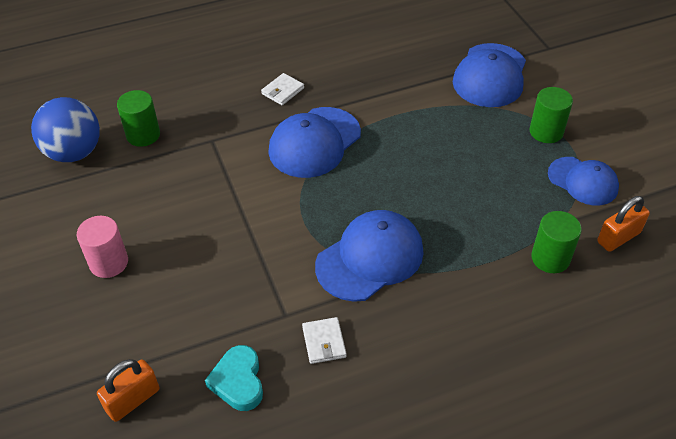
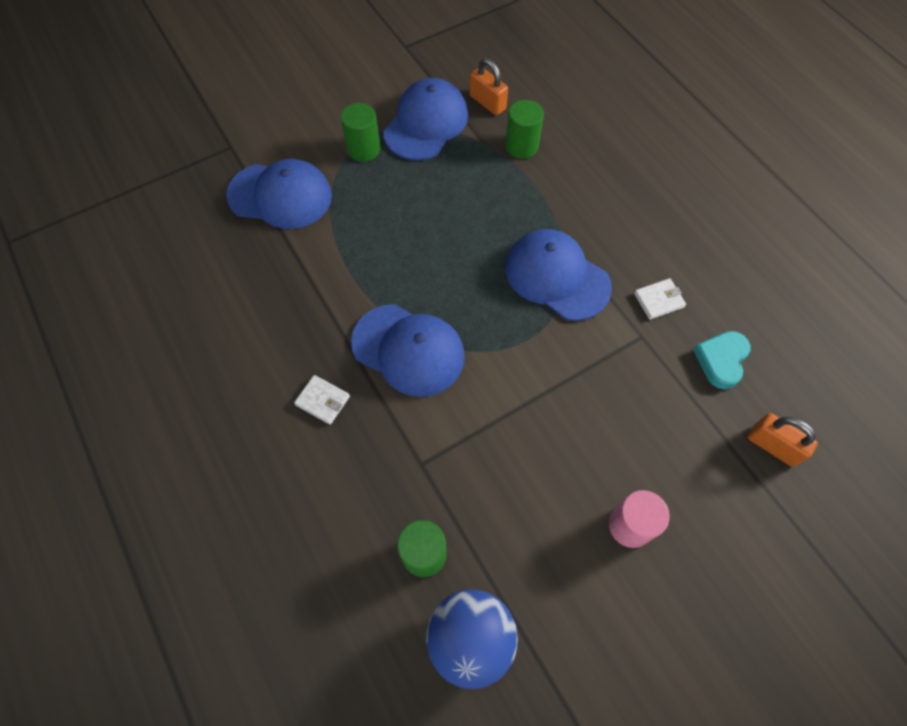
camera: 100 degrees left, 15 degrees up
turquoise heart [205,345,263,411] -> turquoise heart turned 135 degrees clockwise [693,331,751,389]
blue cap [548,157,619,205] -> blue cap [383,78,468,160], size x1.50

